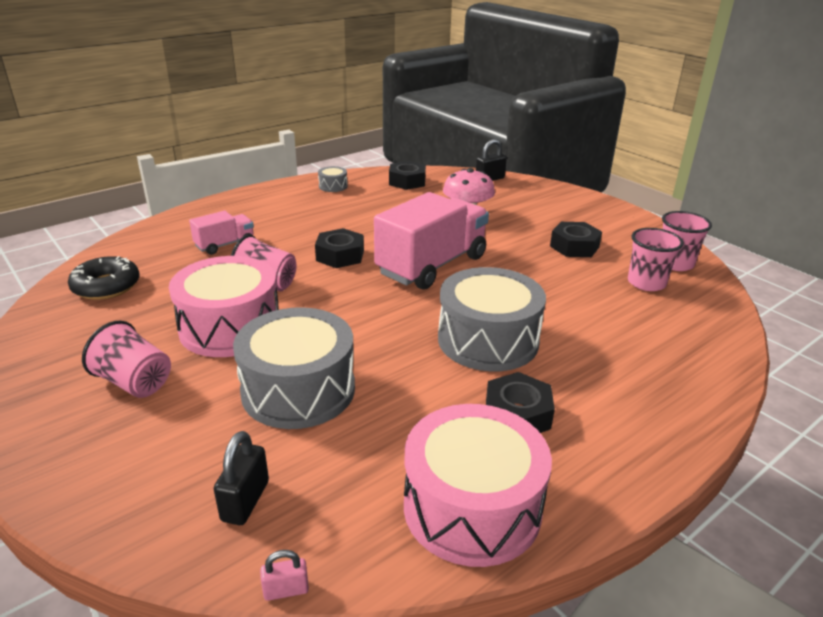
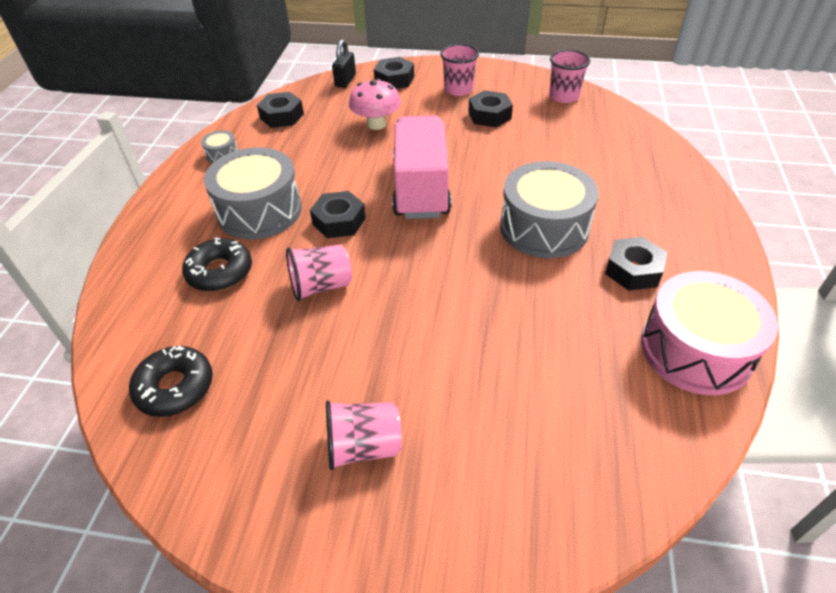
camera: 40 degrees left, 15 degrees up
pink drum [169,256,279,357] -> none
pink truck [189,211,254,255] -> black donut [182,237,252,292]
black padlock [214,431,269,525] -> none
grey drum [233,307,355,429] -> grey drum moved to [204,147,302,239]
pink padlock [260,550,309,601] -> none
pink cup [628,228,684,291] -> pink cup moved to [440,44,479,96]
none -> black nut [374,57,414,89]

